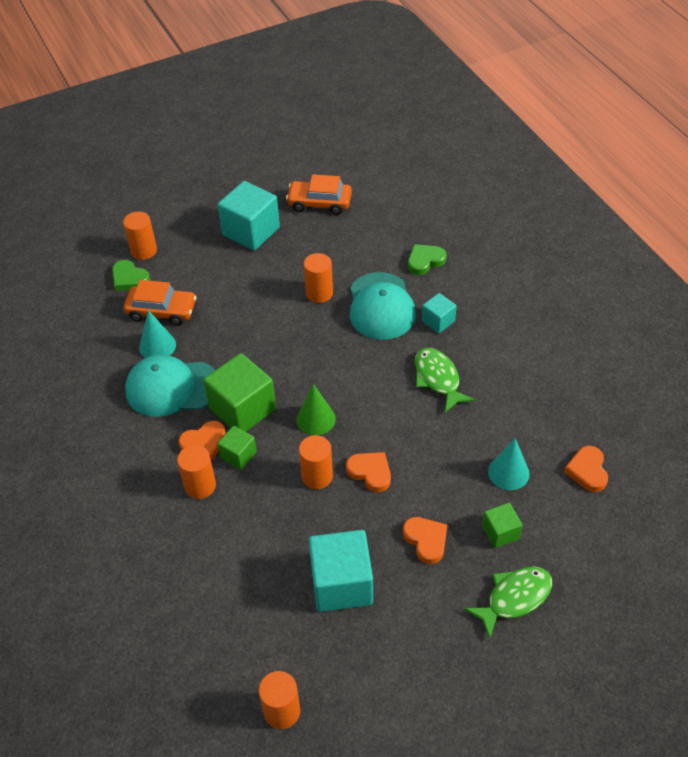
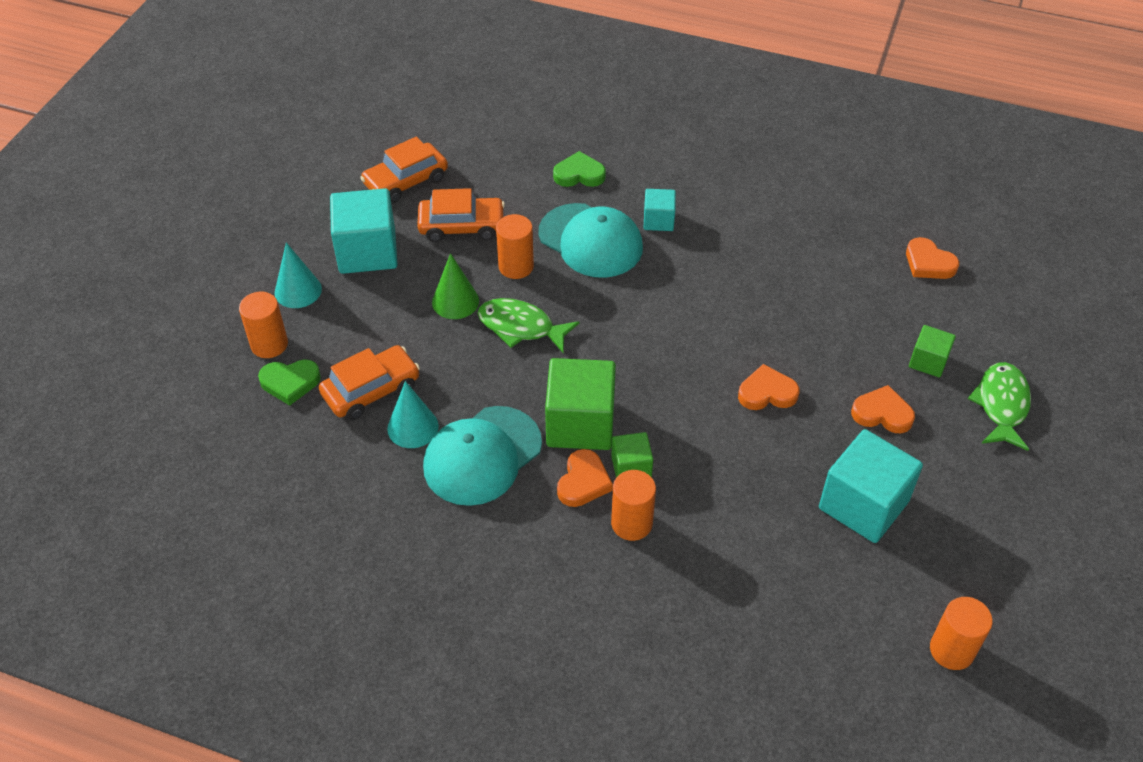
camera: 45 degrees left, 0 degrees up
green cone [296,384,336,435] -> green cone moved to [432,253,479,319]
orange cylinder [299,435,333,489] -> none
green heart [408,244,446,275] -> green heart turned 75 degrees clockwise [553,151,606,187]
green fish [415,348,475,413] -> green fish moved to [477,298,579,353]
turquoise cone [488,439,530,490] -> turquoise cone moved to [275,243,322,308]
none -> orange car [417,188,505,242]

